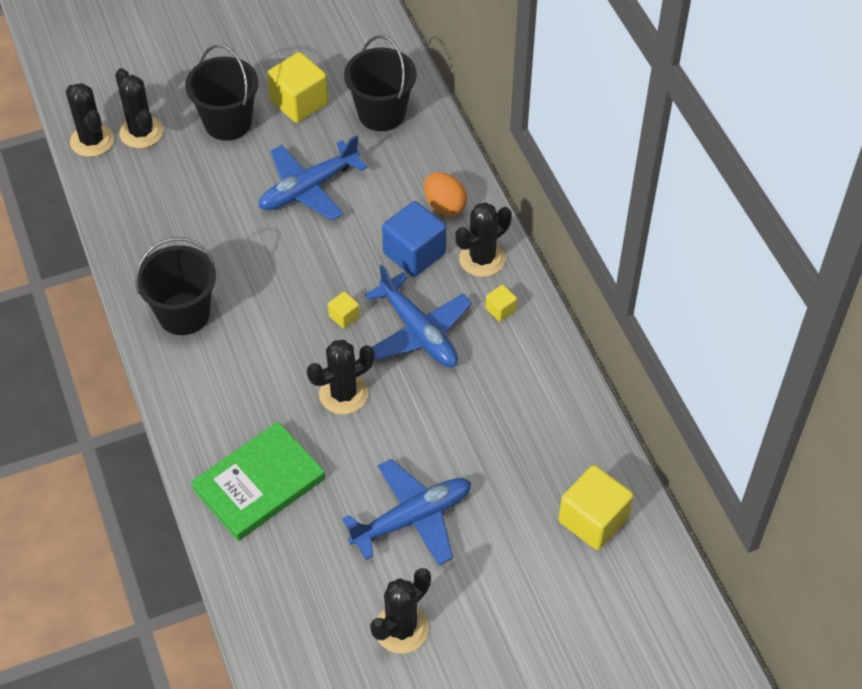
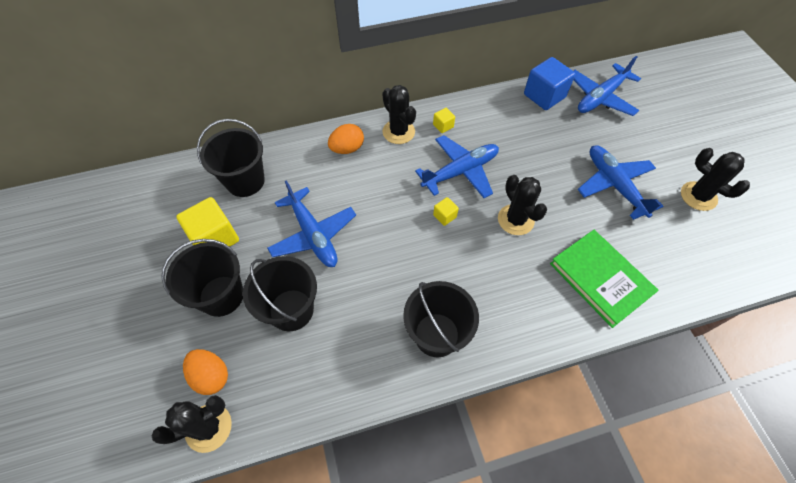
camera: 85 degrees left, 5 degrees up
black cactus [115,68,163,148] -> orange egg [183,349,228,395]
blue cube [382,201,446,277] -> blue cube moved to [524,57,575,110]
yellow cube [558,465,633,550] -> blue plane [574,56,641,116]
none -> black bucket [243,256,317,331]

